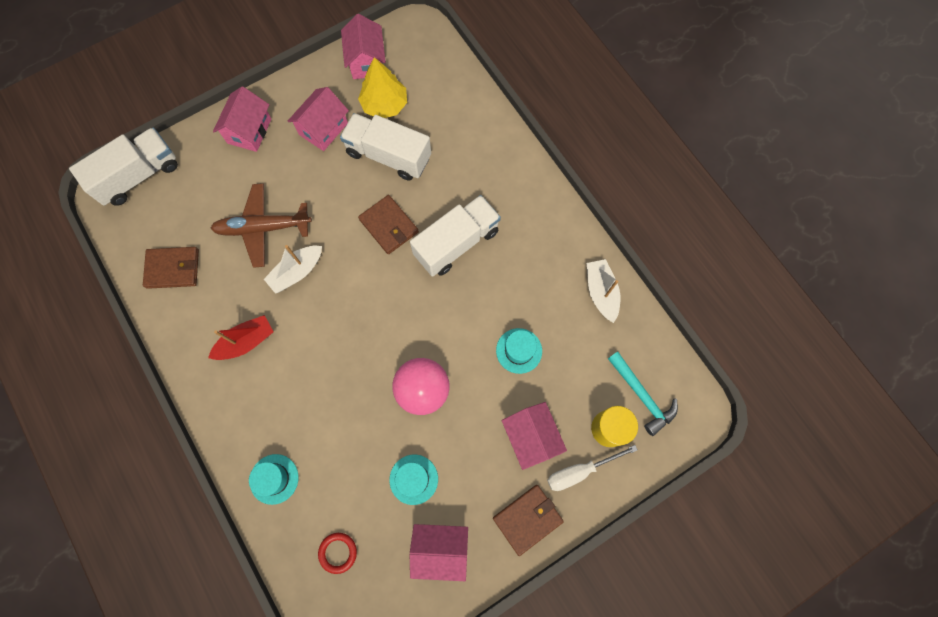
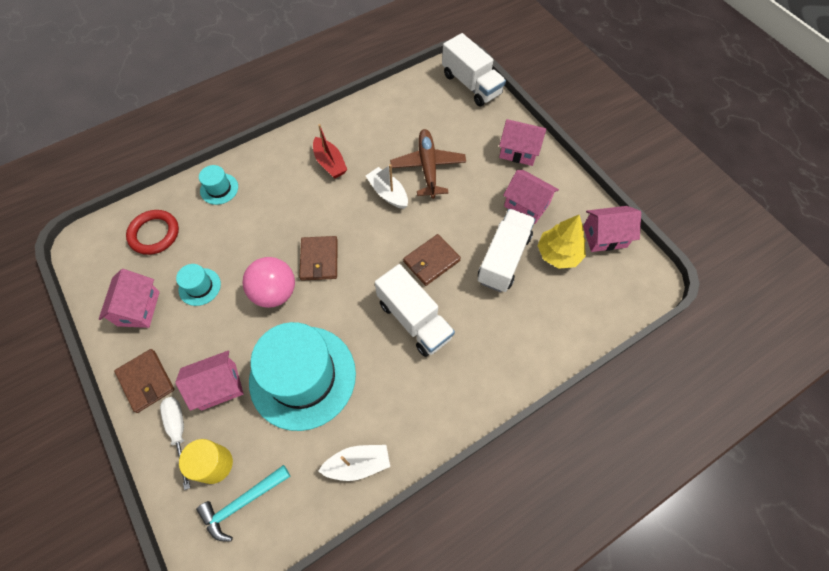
camera: 90 degrees right, 10 degrees down
brown wallet [143,247,199,289] -> brown wallet moved to [299,236,338,281]
red ring [318,533,357,574] -> red ring [126,210,179,255], size x1.66
turquoise hat [496,328,542,374] -> turquoise hat [249,322,356,431], size x2.36

